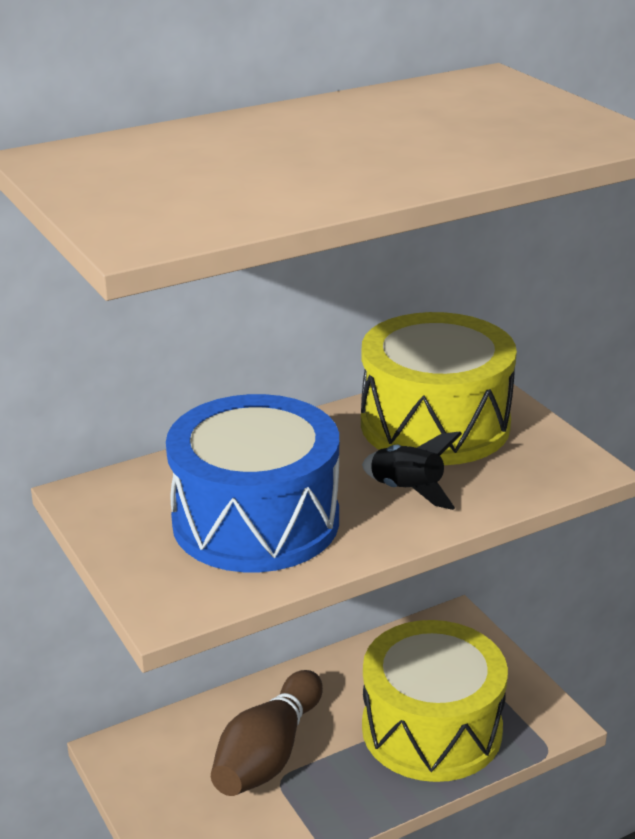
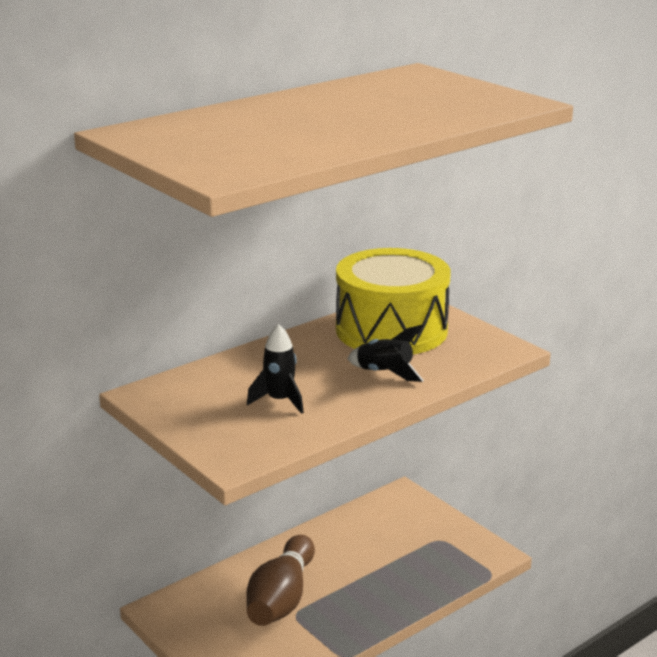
camera: 10 degrees left, 5 degrees down
blue drum [166,394,339,572] -> black rocket [247,324,304,414]
yellow drum [362,620,508,782] -> none

